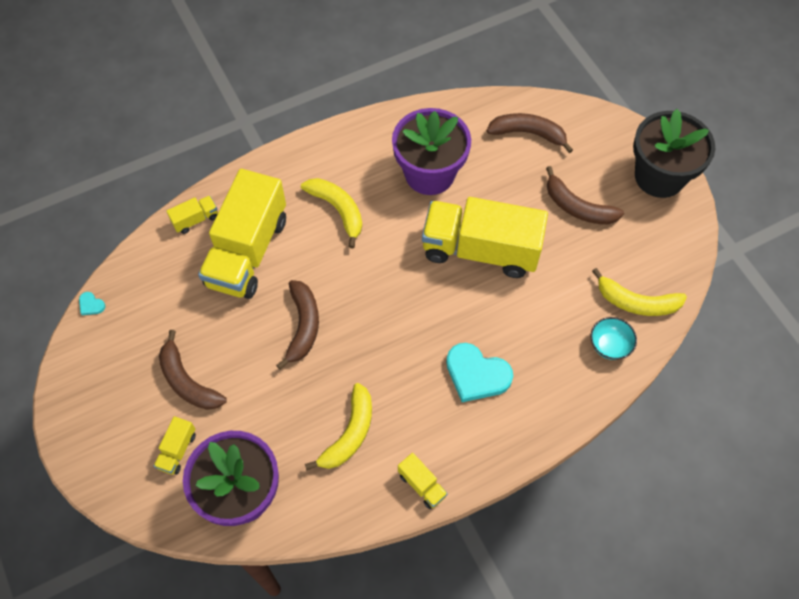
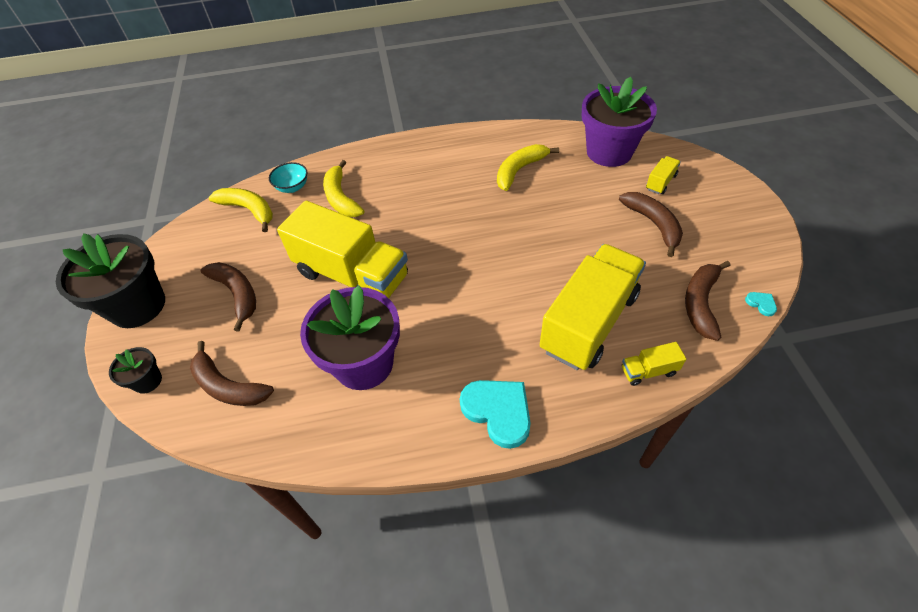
camera: 160 degrees left, 10 degrees down
brown banana [276,280,319,370] -> brown banana moved to [685,261,730,341]
yellow banana [301,178,362,248] -> yellow banana moved to [323,160,364,217]
yellow truck [398,453,448,509] -> none
turquoise heart [446,343,513,402] -> turquoise heart moved to [460,380,531,449]
none -> black flower pot [109,347,162,394]

